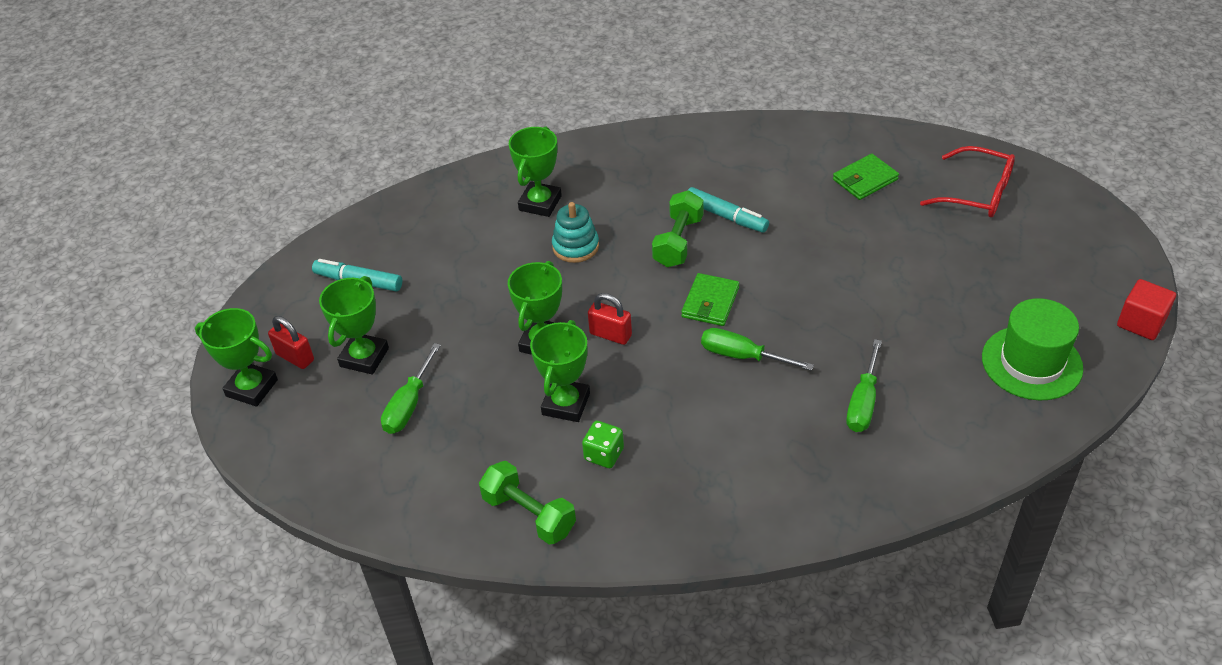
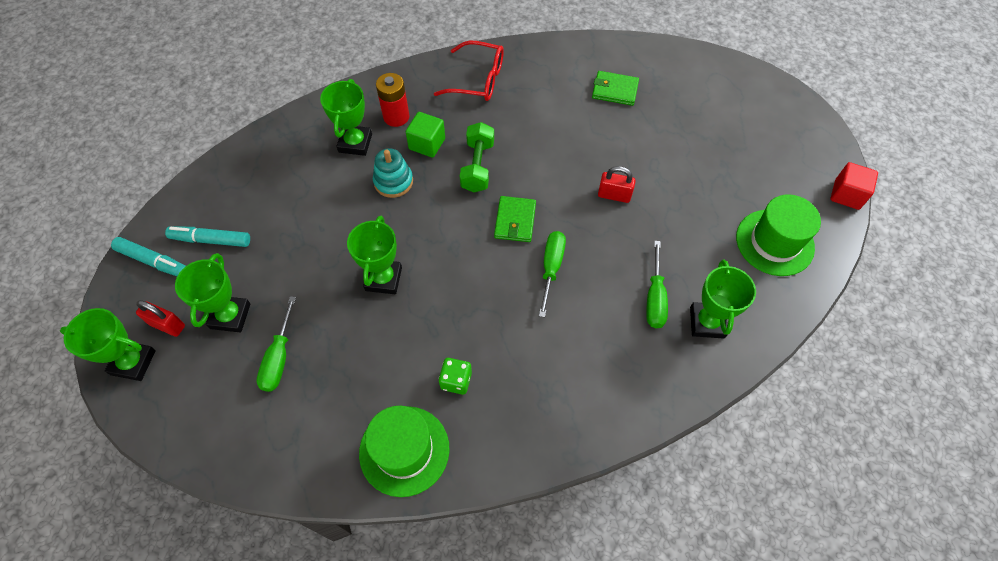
camera: 15 degrees left, 15 degrees up
green dumbbell [479,461,576,545] -> green hat [359,406,450,497]
green trophy [530,320,590,422] -> green trophy moved to [690,260,756,339]
red padlock [588,293,632,345] -> red padlock moved to [598,166,636,203]
turquoise marker [687,187,769,233] -> turquoise marker moved to [111,237,186,276]
green screwdriver [701,328,814,371] -> green screwdriver turned 90 degrees clockwise [539,231,566,317]
green wallet [833,154,899,200] -> green wallet turned 60 degrees clockwise [592,71,639,106]
red glasses [920,146,1015,217] -> red glasses moved to [434,41,504,101]
none -> red battery [376,73,410,127]
none -> green cube [406,112,445,158]

